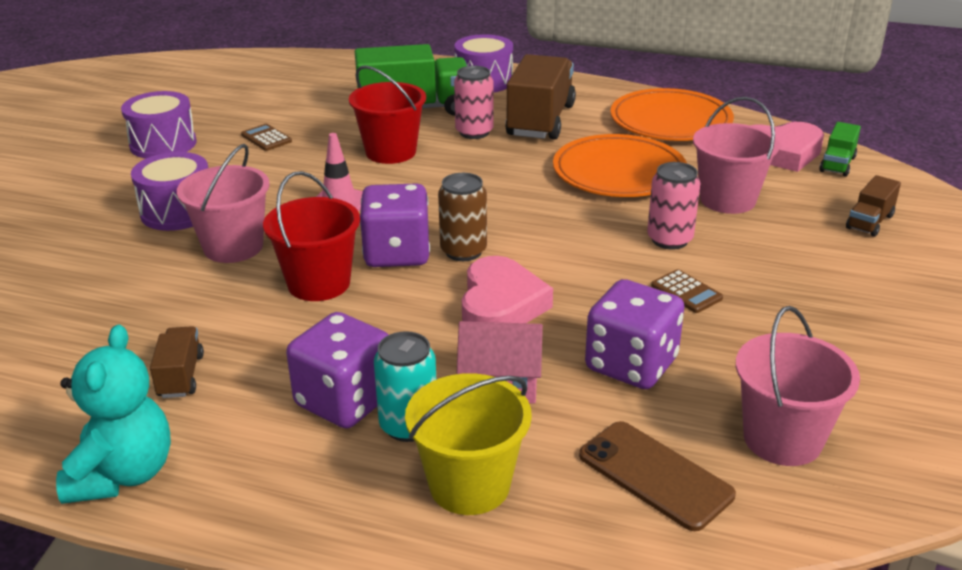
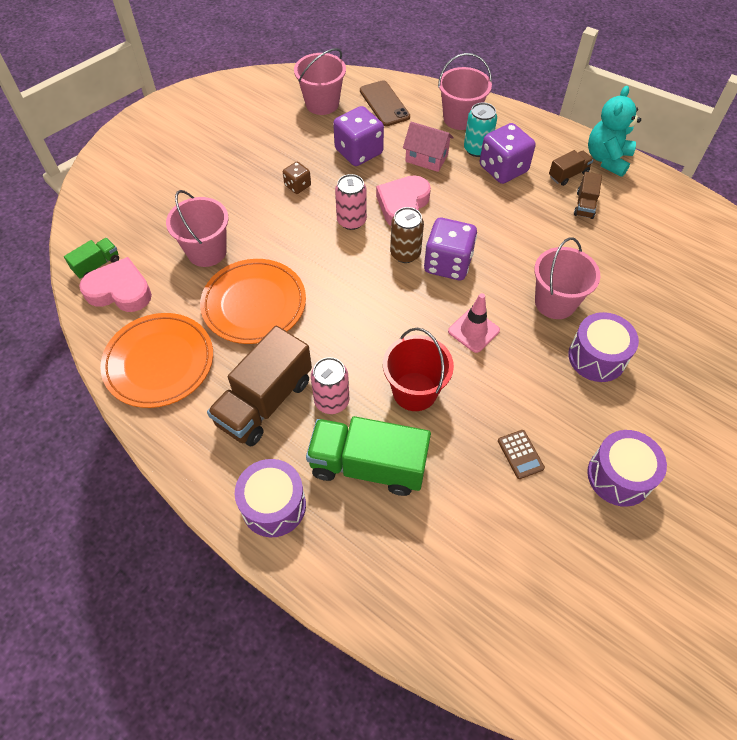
camera: 160 degrees left, 25 degrees up
red bucket [263,171,360,301] -> none
yellow bucket [405,373,532,515] -> pink bucket [438,53,492,130]
pink can [647,162,700,250] -> pink can moved to [335,174,367,230]
brown calculator [651,269,723,313] -> brown dice [283,162,311,194]
brown truck [846,175,901,237] -> brown truck moved to [549,150,593,186]

